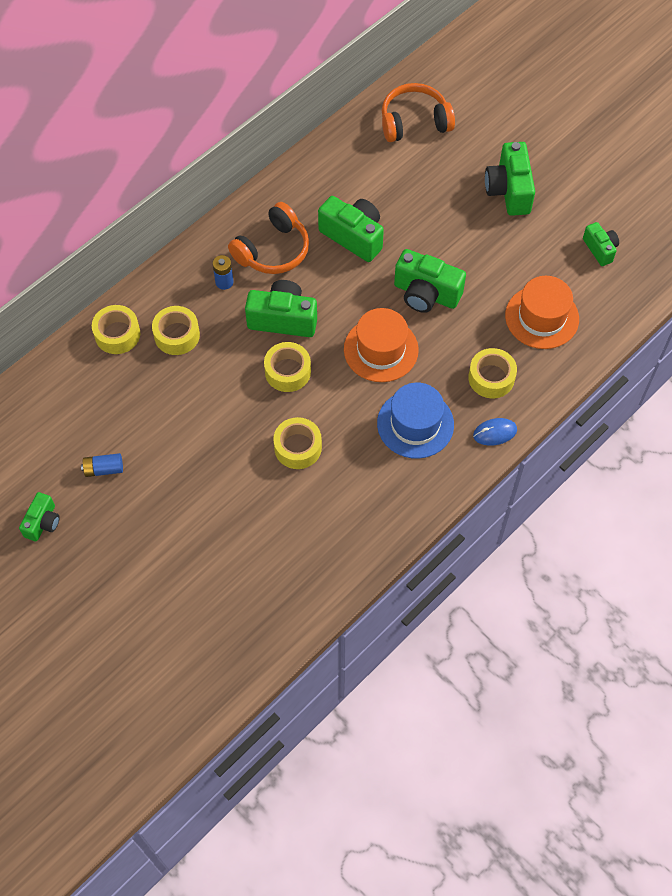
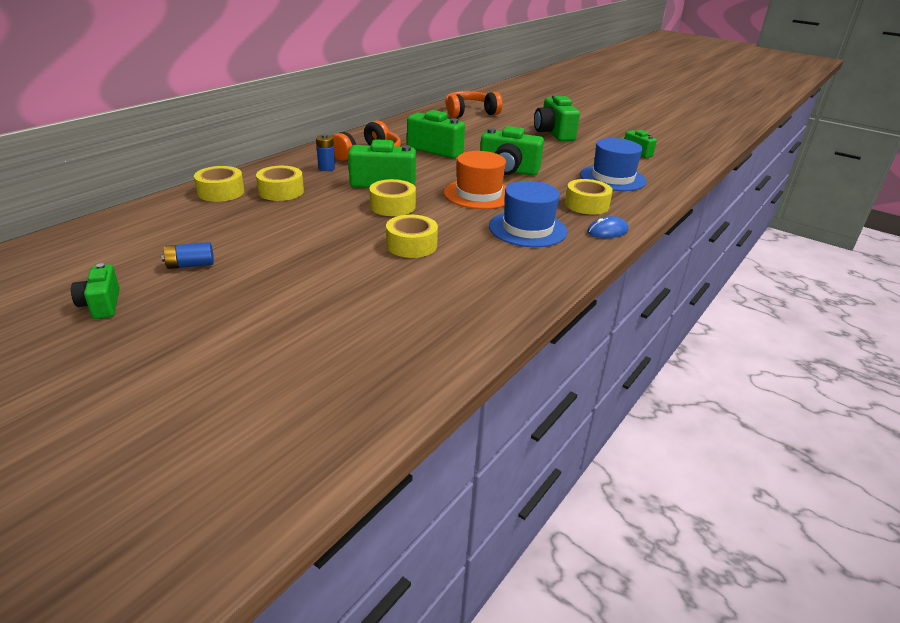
camera: 10 degrees left, 30 degrees down
green camera [19,492,60,541] -> green camera turned 150 degrees clockwise [71,263,120,319]
orange hat [505,276,579,349] -> blue hat [580,138,647,191]

